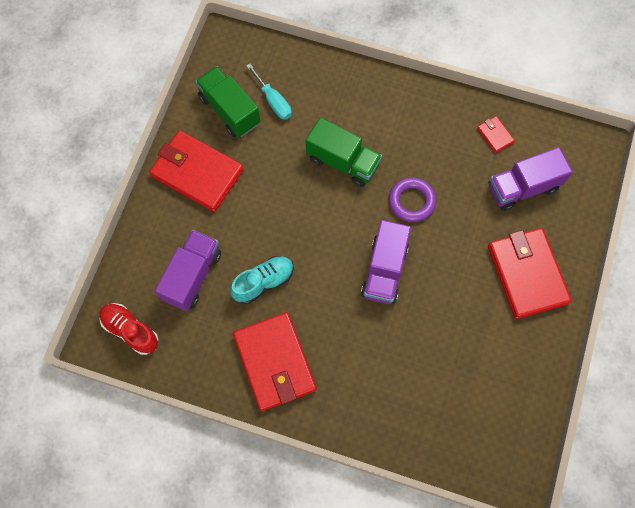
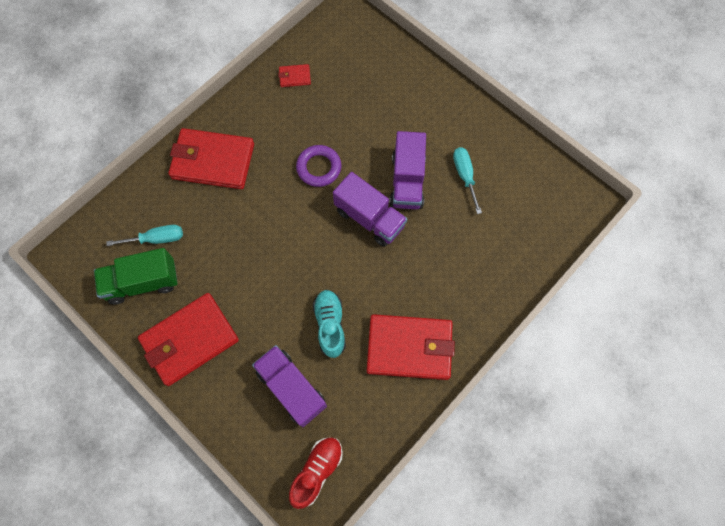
camera: 65 degrees left, 0 degrees up
red shoe [99,303,158,355] -> red shoe turned 150 degrees clockwise [289,437,343,509]
green truck [306,117,382,187] -> none
red wallet [488,228,571,319] -> red wallet moved to [168,128,254,189]
purple truck [489,147,573,211] -> purple truck moved to [389,131,426,209]
none -> turquoise screwdriver [453,147,482,214]

